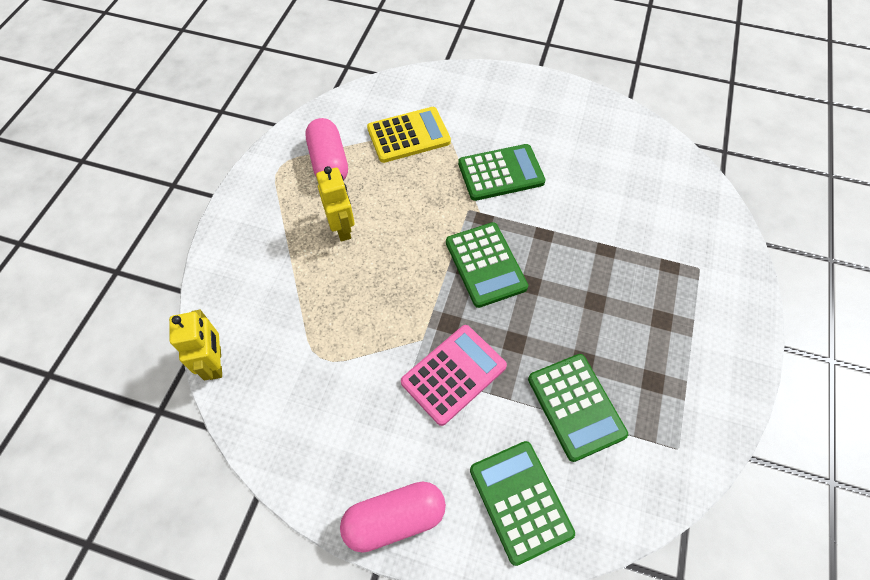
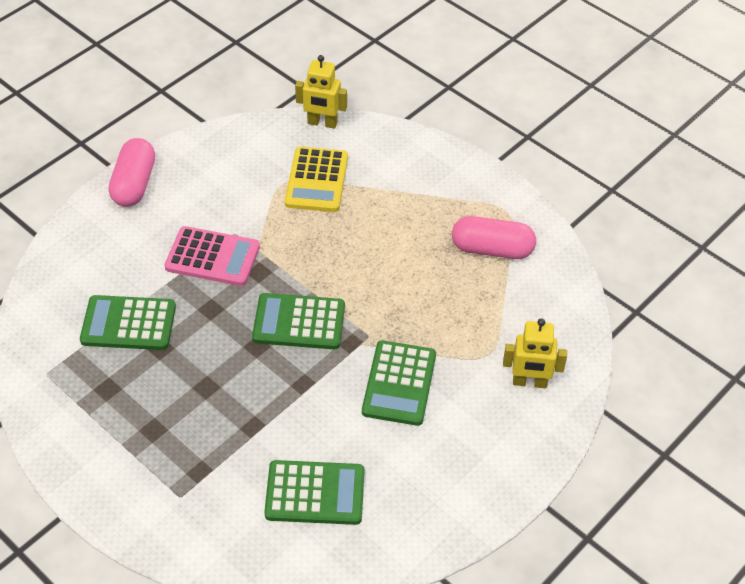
camera: 115 degrees right, 10 degrees down
yellow robot [316,166,355,242] -> yellow robot moved to [503,318,567,388]
yellow calculator [367,107,451,163] -> yellow calculator moved to [285,147,348,212]
pink calculator [401,325,507,426] -> pink calculator turned 60 degrees counterclockwise [165,226,260,286]
green calculator [470,441,575,566] -> green calculator moved to [264,460,365,525]

